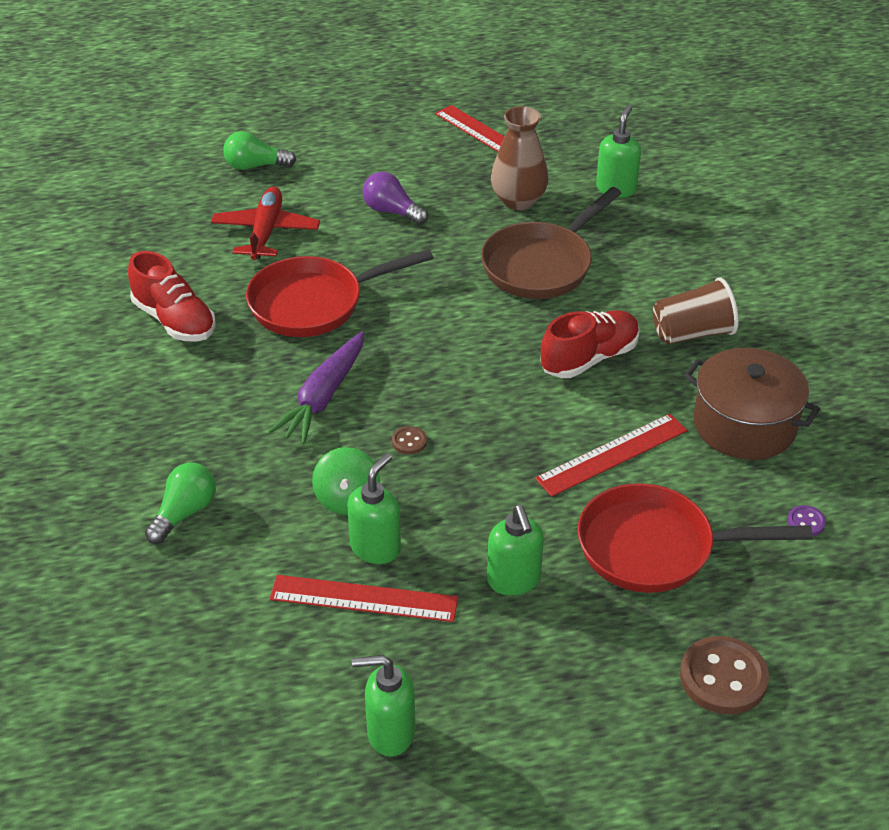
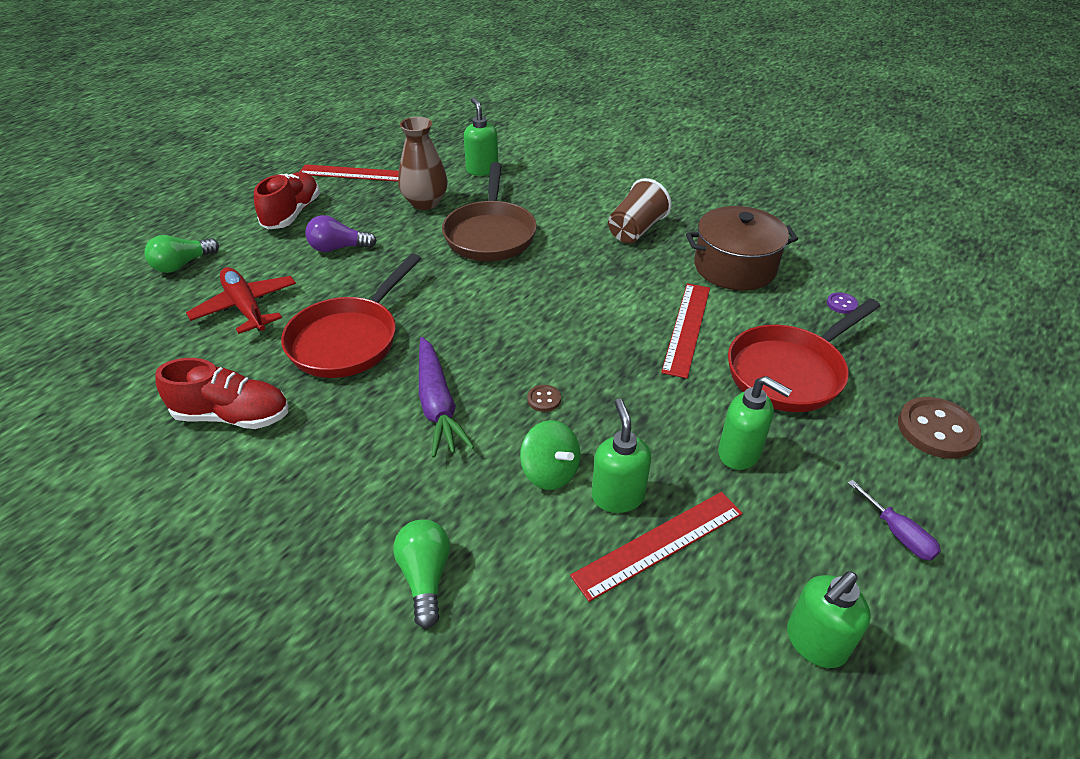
camera: 40 degrees left, 0 degrees up
red shoe [540,310,640,378] -> red shoe moved to [254,172,320,229]
none -> purple screwdriver [848,480,941,561]

